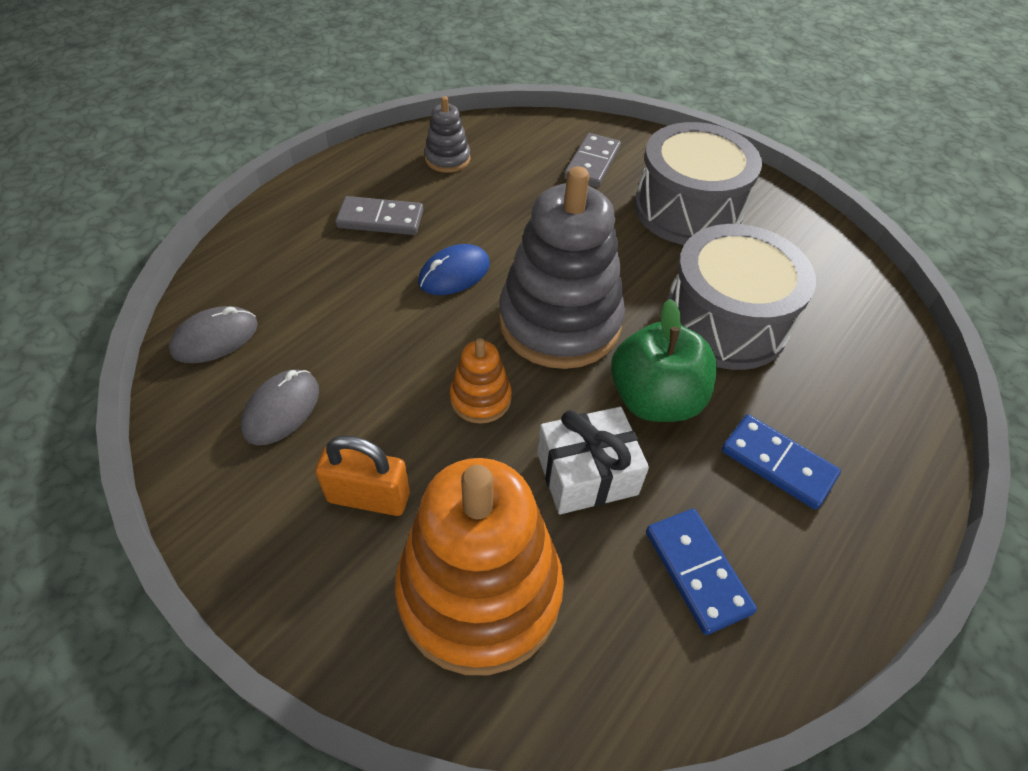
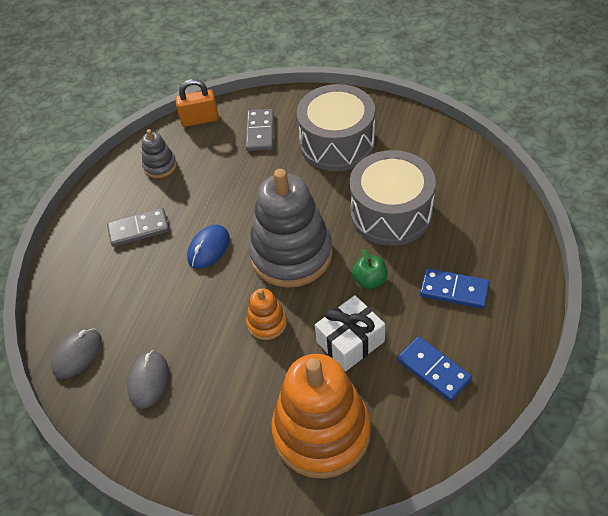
camera: 15 degrees left, 0 degrees up
orange padlock [315,435,410,516] -> orange padlock moved to [175,79,219,127]
green apple [611,299,717,422] -> green apple [352,249,388,289], size x0.55

